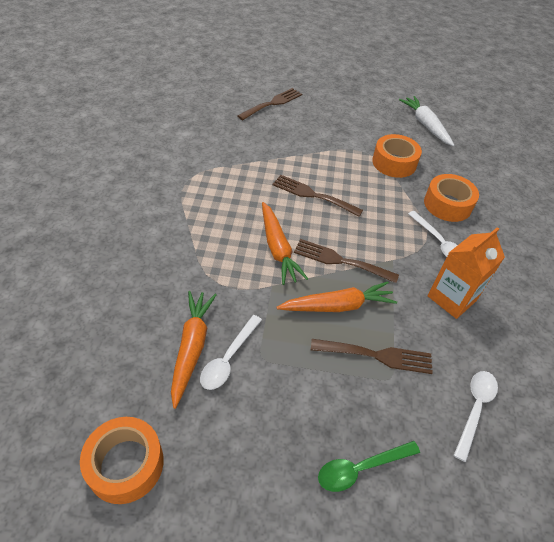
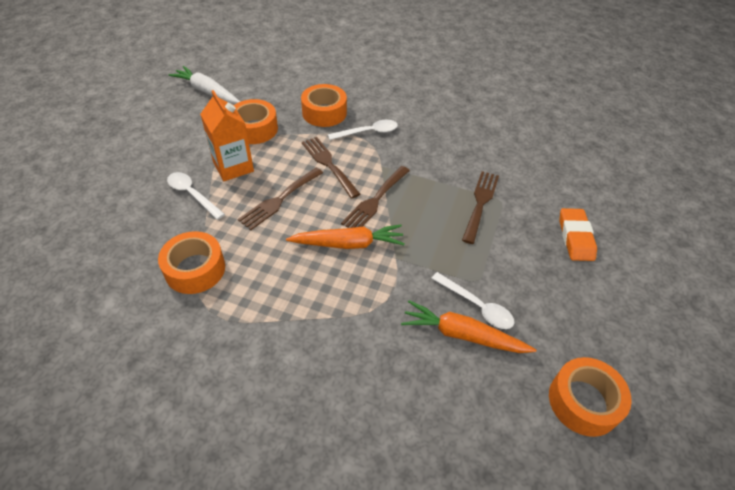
camera: 75 degrees left, 0 degrees up
brown fork [238,88,302,120] -> brown fork moved to [302,137,360,199]
orange carrot [276,281,397,312] -> none
green spoon [318,441,420,492] -> orange eraser [559,208,597,261]
white carrot [399,96,454,146] -> white carrot turned 45 degrees clockwise [169,66,240,103]
orange carton [428,227,505,319] -> orange carton moved to [200,90,254,181]
white spoon [453,371,498,462] -> white spoon moved to [167,172,225,220]
none -> orange tape [158,231,225,294]

